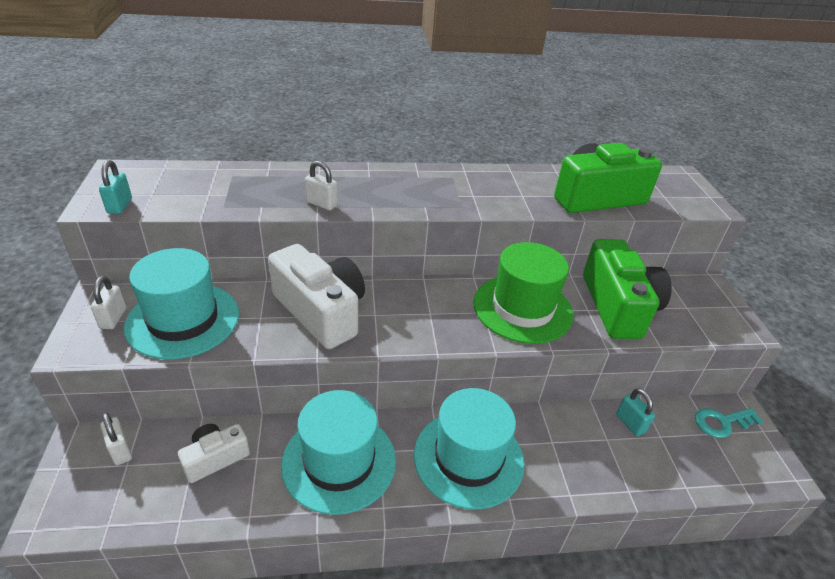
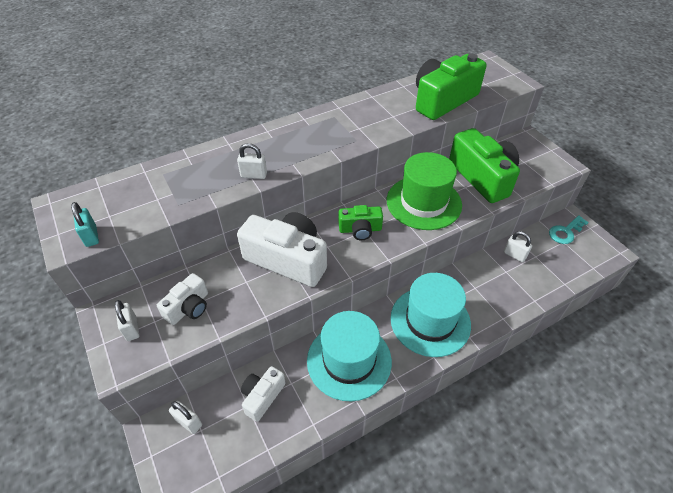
camera: 20 degrees left, 10 degrees up
turquoise hat [124,248,239,359] -> white camera [157,273,208,325]
turquoise padlock [616,388,655,436] -> white padlock [504,231,532,262]
none -> green camera [339,205,383,240]

